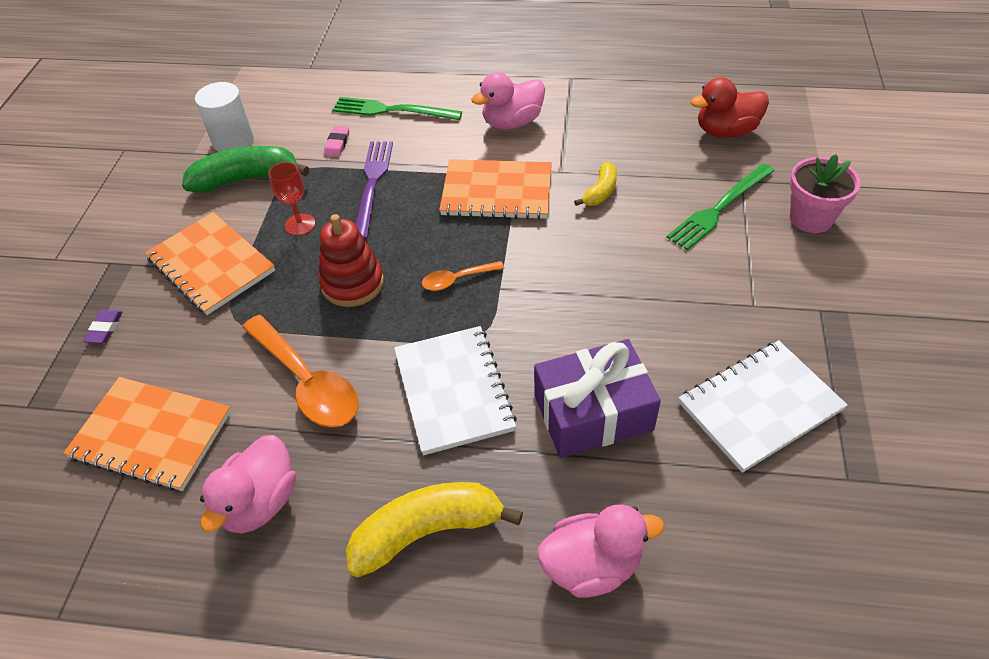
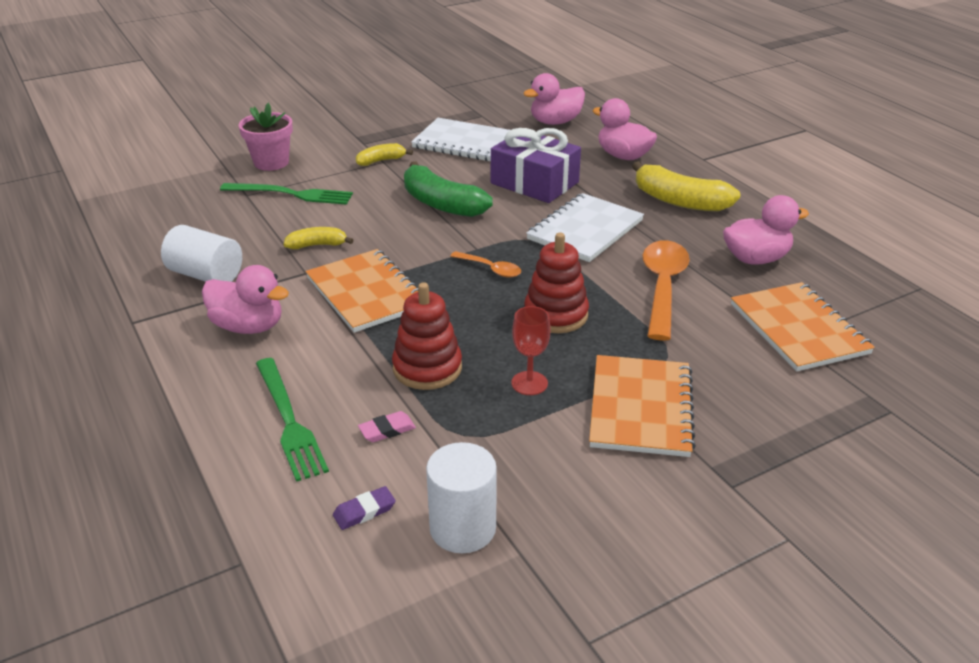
camera: 130 degrees left, 15 degrees down
purple eraser [83,310,123,343] -> purple eraser moved to [333,486,396,530]
green banana [182,146,309,193] -> green banana moved to [404,161,493,217]
purple fork [356,141,393,239] -> red stacking toy [392,282,462,390]
red duck [691,77,769,138] -> none
none -> white cylinder [161,225,242,282]
none -> yellow banana [356,143,413,166]
none -> pink duck [523,73,585,125]

